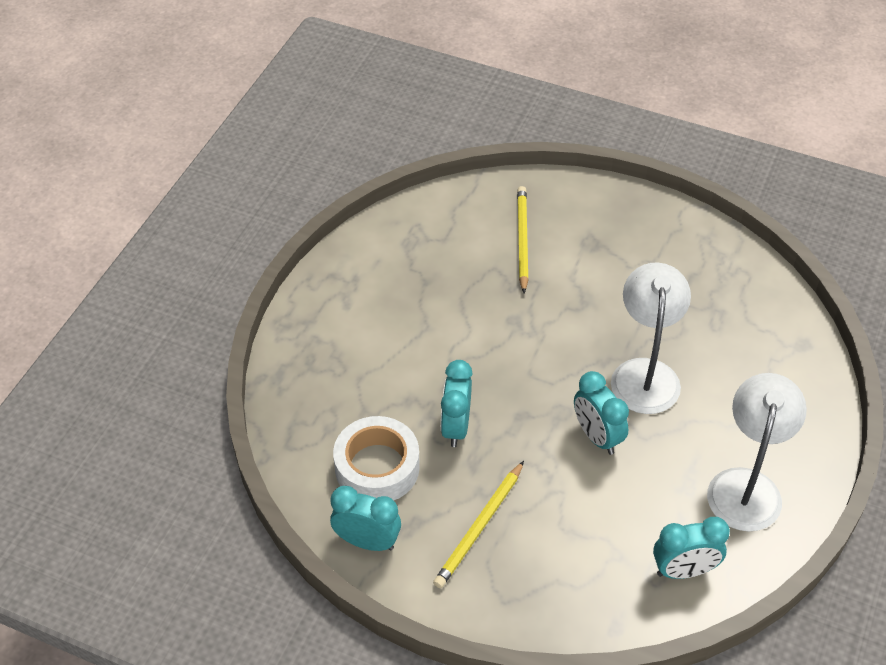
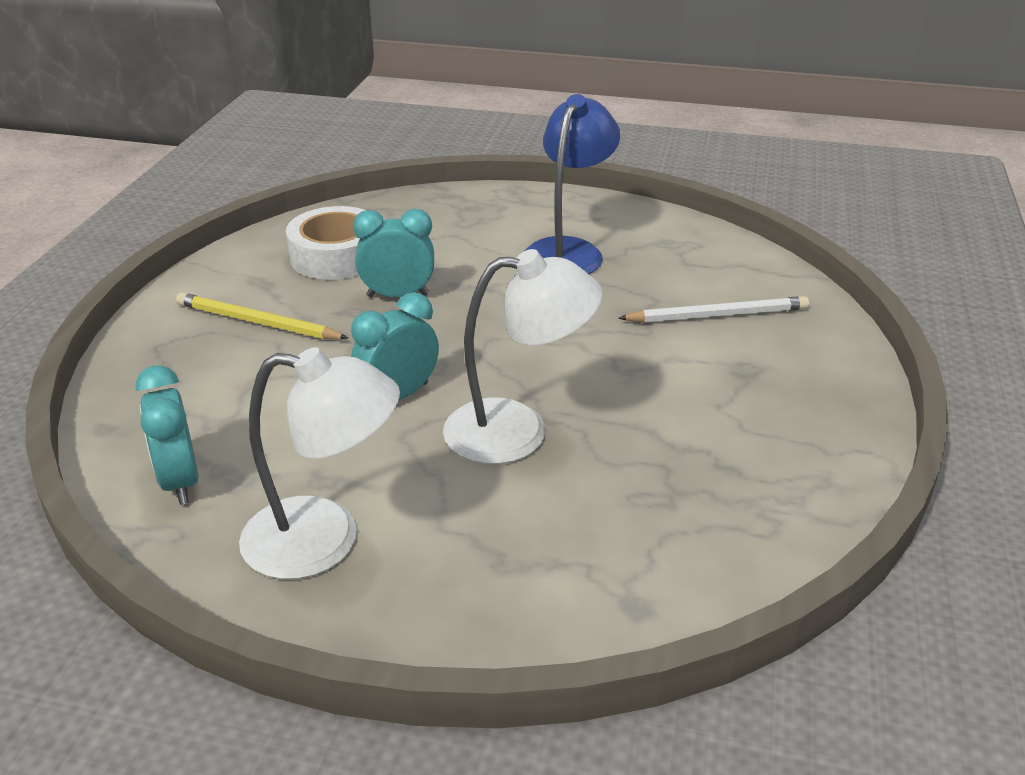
camera: 80 degrees right, 15 degrees down
turquoise clock [330,486,401,551] -> none
yellow pencil [517,186,529,293] -> white pencil [618,296,809,323]
none -> blue lamp [525,94,620,274]

